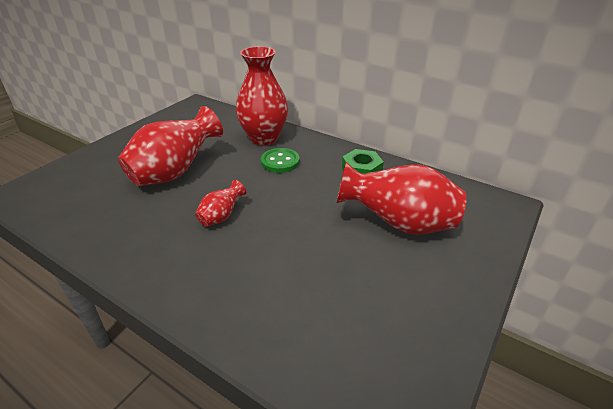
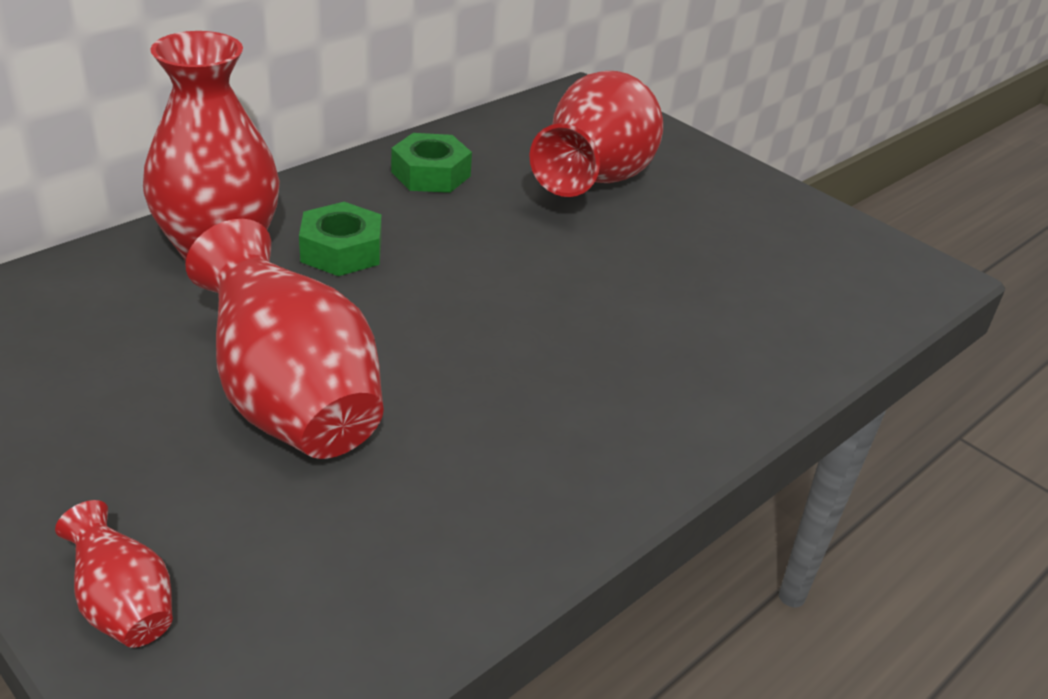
camera: 80 degrees left, 0 degrees up
red vase [195,180,246,227] -> red vase moved to [55,500,173,648]
green button [261,148,300,173] -> green nut [299,202,381,276]

